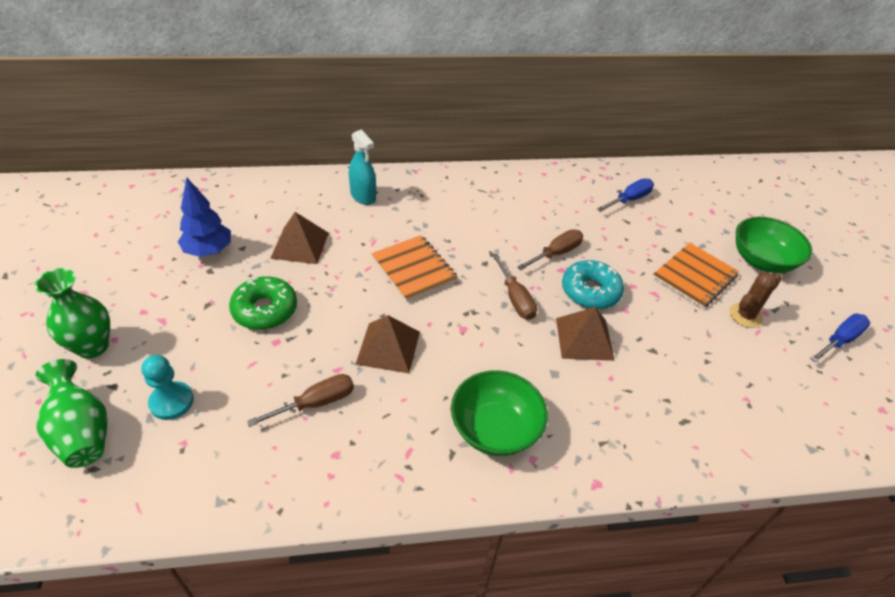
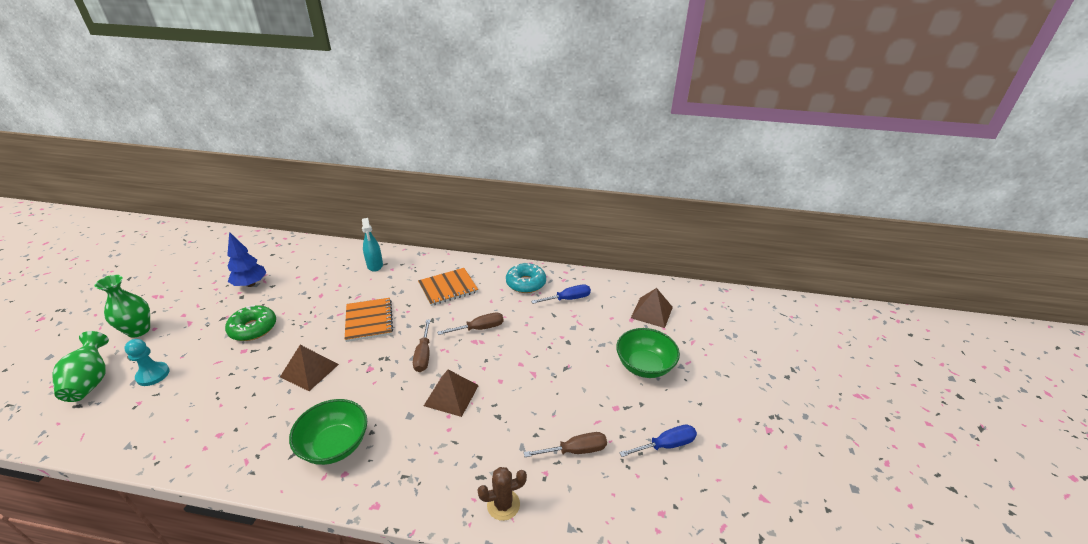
camera: 20 degrees right, 10 degrees down
brown screwdriver [247,374,354,427] -> brown screwdriver moved to [524,432,607,457]
brown pyramid [270,212,329,264] -> brown pyramid moved to [631,288,673,328]
turquoise donut [562,260,624,309] -> turquoise donut moved to [506,263,546,293]
orange notebook [652,243,739,309] -> orange notebook moved to [418,268,478,306]
brown cactus [729,272,782,328] -> brown cactus moved to [478,467,527,521]

